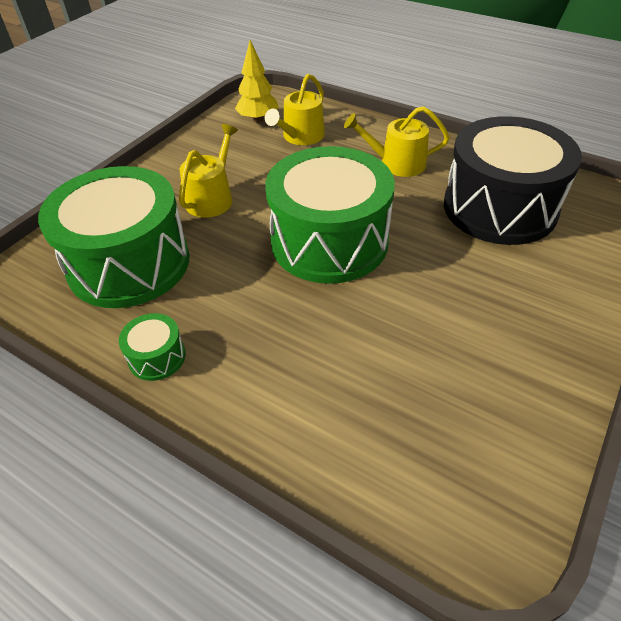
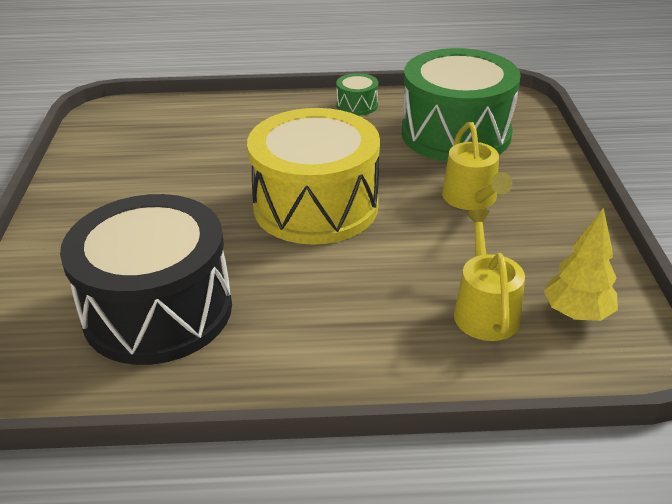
camera: 145 degrees right, 10 degrees down
green drum [265,146,395,284] -> yellow drum [247,108,380,245]
yellow watering can [344,106,449,177] -> none

